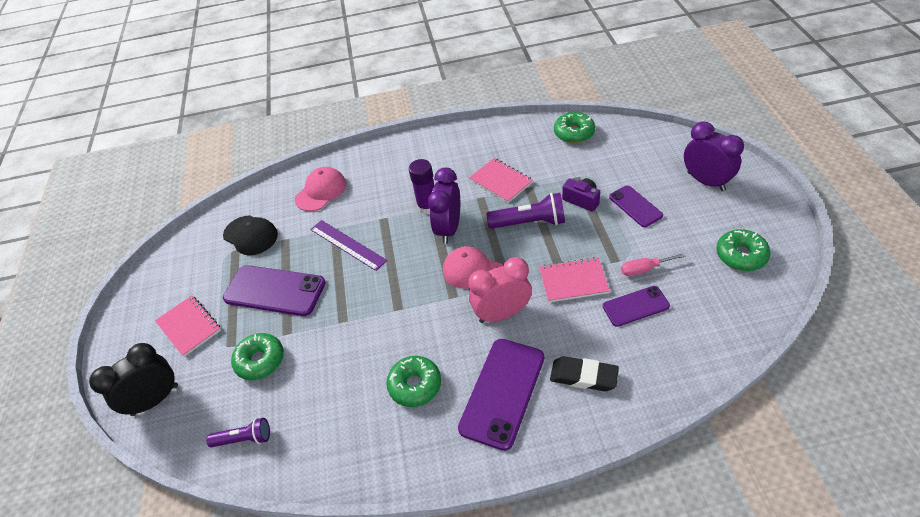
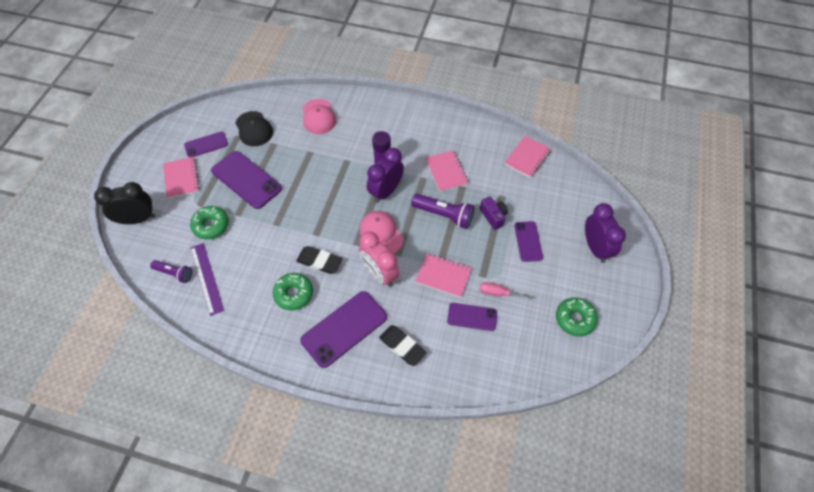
camera: 20 degrees right, 10 degrees up
pink cap [295,167,346,211] -> pink cap turned 105 degrees clockwise [303,99,336,134]
purple ruler [310,220,387,271] -> purple ruler moved to [190,243,224,316]
pink clock [468,257,532,323] -> pink clock turned 135 degrees counterclockwise [359,232,400,287]
green donut [554,112,595,143] -> pink notebook [504,136,551,178]
none -> purple phone [184,131,228,158]
none -> black eraser [296,246,342,274]

